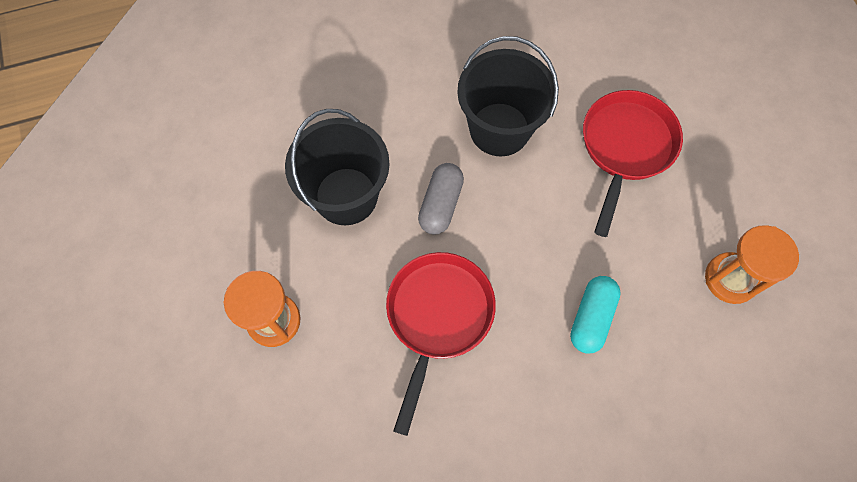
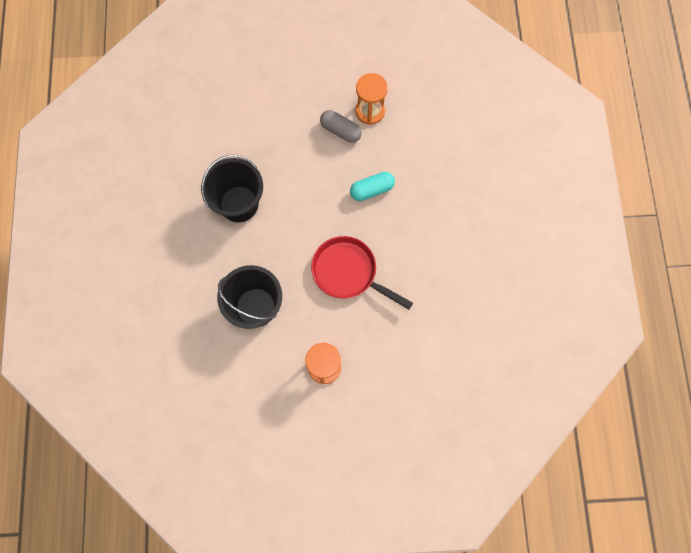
camera: 75 degrees left, 5 degrees up
grey capsule [418,163,464,234] -> grey capsule moved to [320,110,362,143]
turquoise capsule [570,276,621,354] -> turquoise capsule turned 60 degrees counterclockwise [350,172,395,201]
red pan [583,90,683,237] -> none

